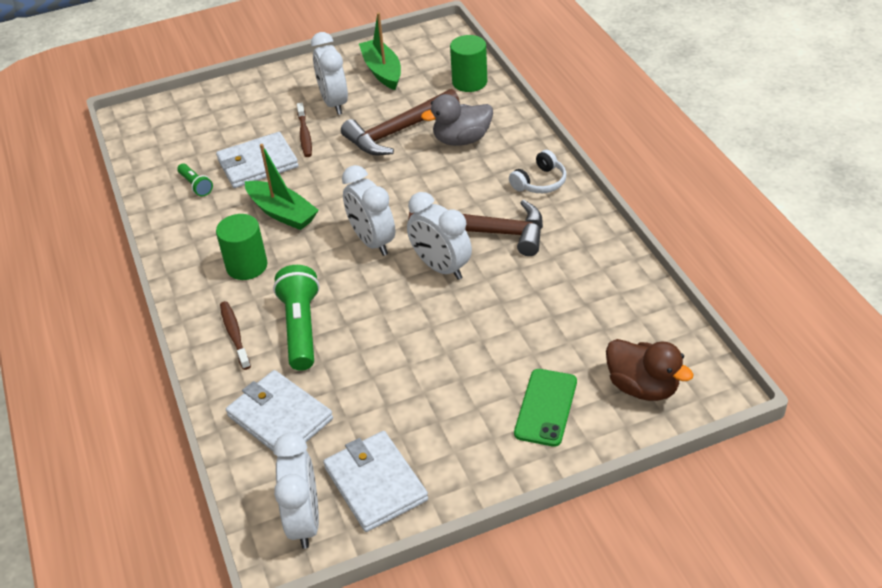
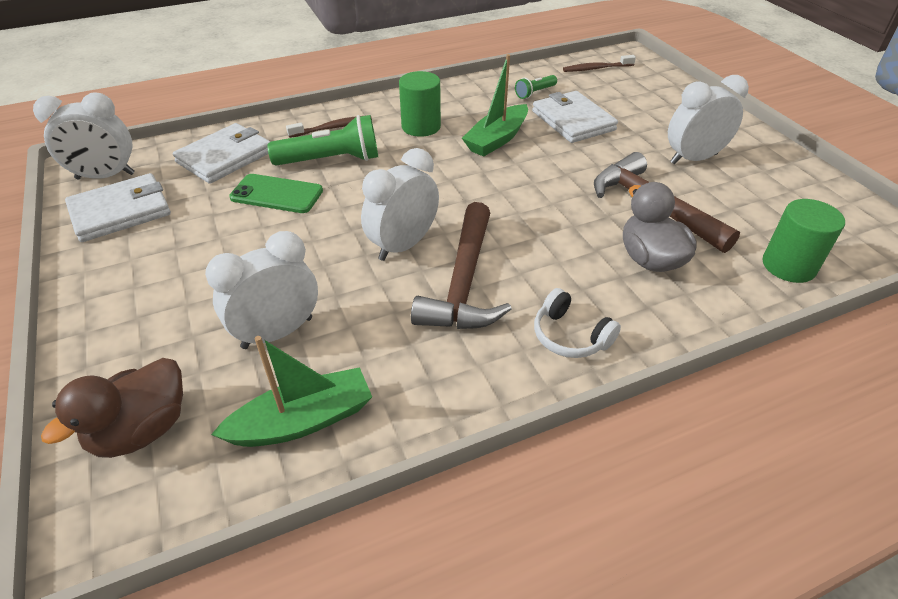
camera: 85 degrees right, 0 degrees up
brown toothbrush [297,103,312,157] -> brown toothbrush moved to [563,55,636,72]
white clock [342,165,395,256] -> white clock moved to [205,231,318,349]
green boat [359,12,401,90] -> green boat moved to [211,336,372,447]
green phone [514,369,577,447] -> green phone moved to [229,174,323,213]

